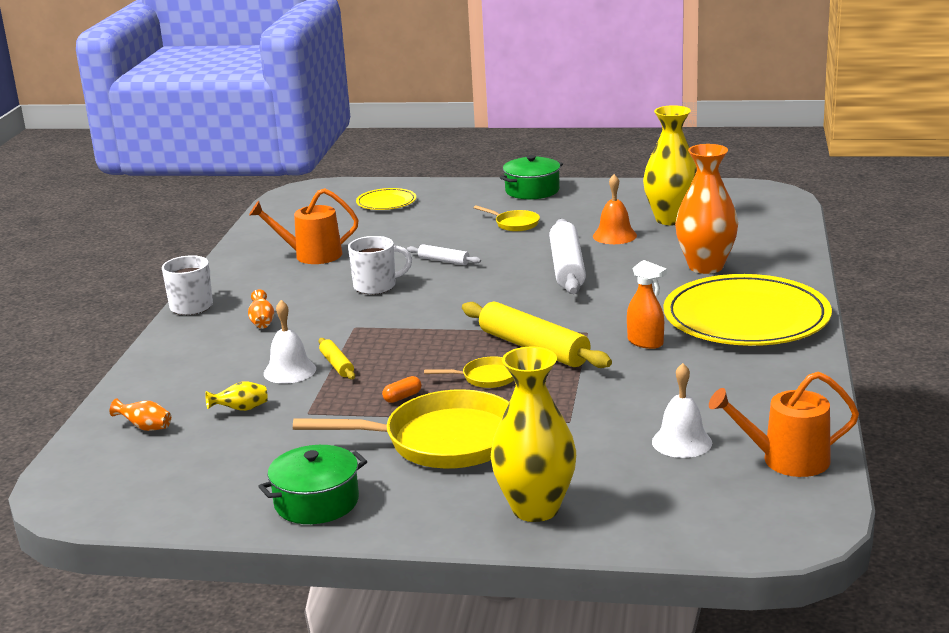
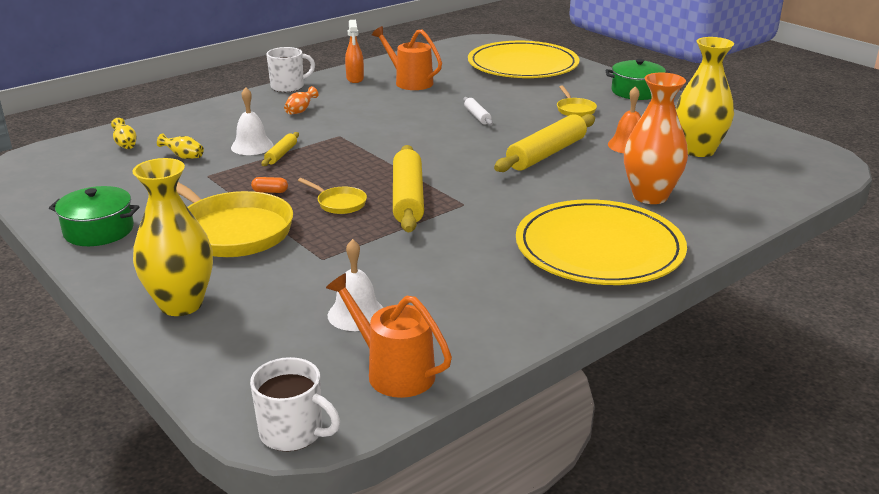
camera: 40 degrees right, 5 degrees up
orange vase [110,399,171,431] -> yellow vase [111,118,137,149]
white mug [348,236,412,295] -> white mug moved to [250,357,340,451]
yellow plate [356,188,416,210] -> yellow plate [468,41,580,78], size x2.17
white rolling pin [549,219,586,294] -> yellow rolling pin [494,114,595,172]
orange spray bottle [627,260,667,349] -> orange spray bottle moved to [345,20,364,83]

